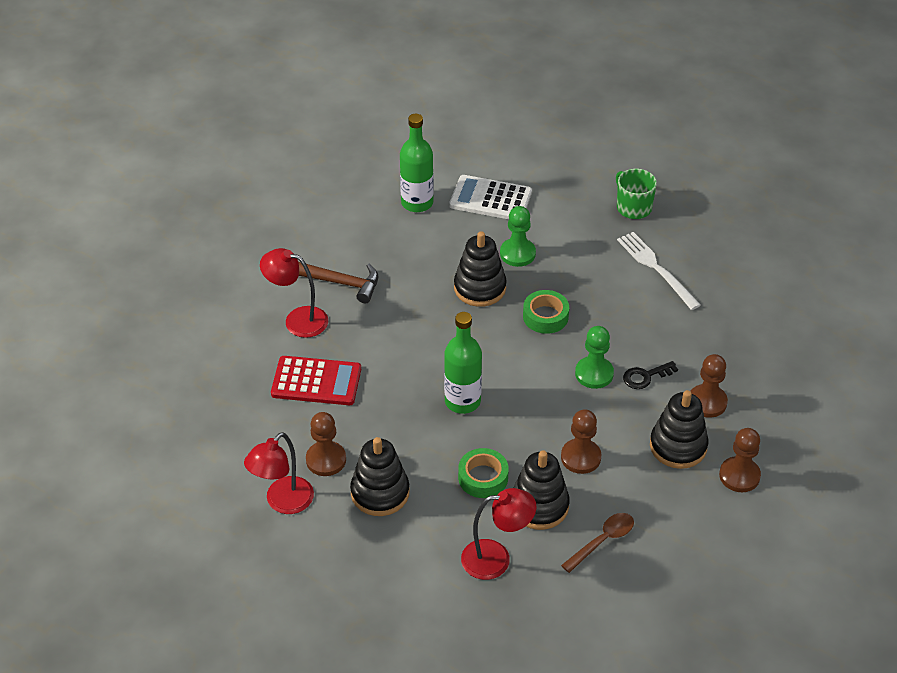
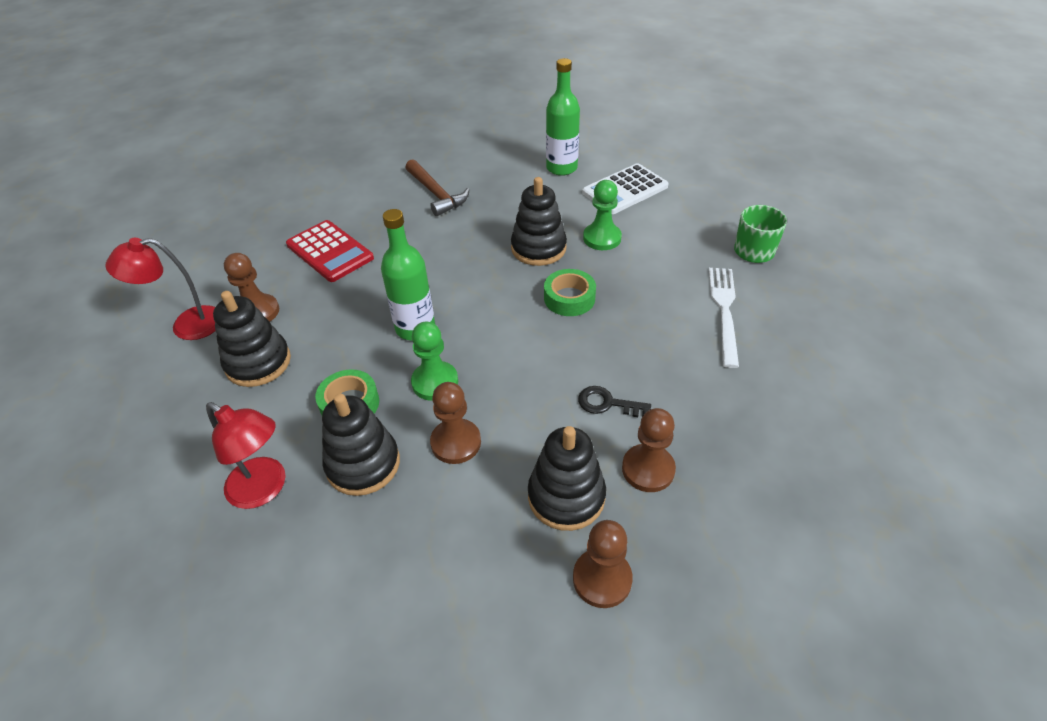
camera: 40 degrees right, 0 degrees up
red lamp [260,248,328,338] -> none
white calculator [449,175,532,219] -> white calculator turned 90 degrees counterclockwise [582,163,669,214]
brown spoon [561,513,634,573] -> none
green pawn [575,326,614,389] -> green pawn moved to [411,322,458,401]

